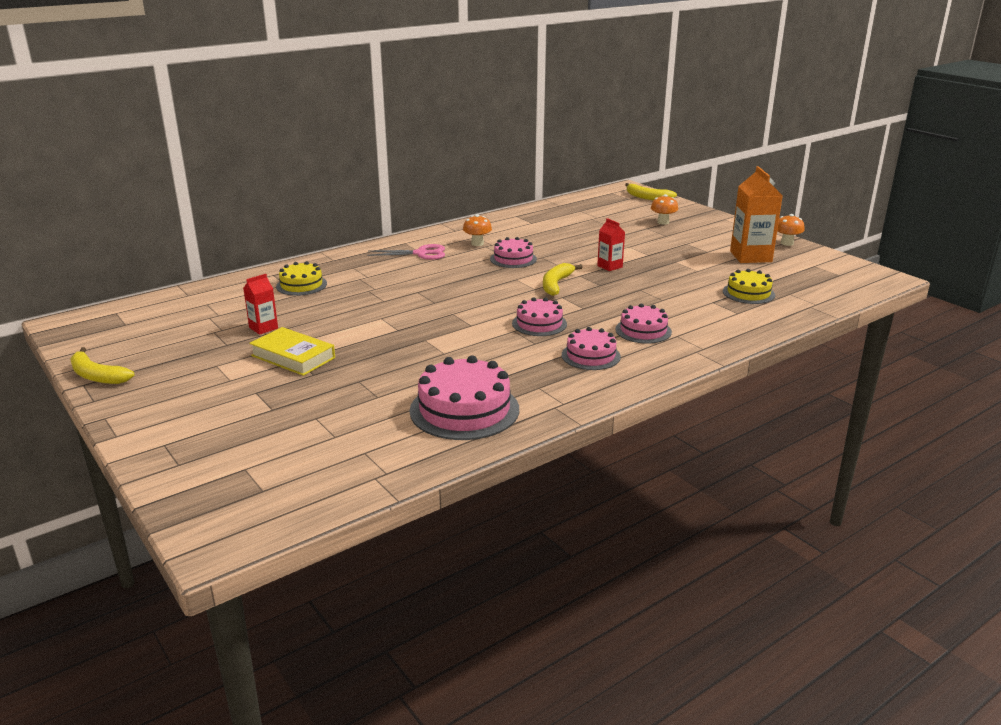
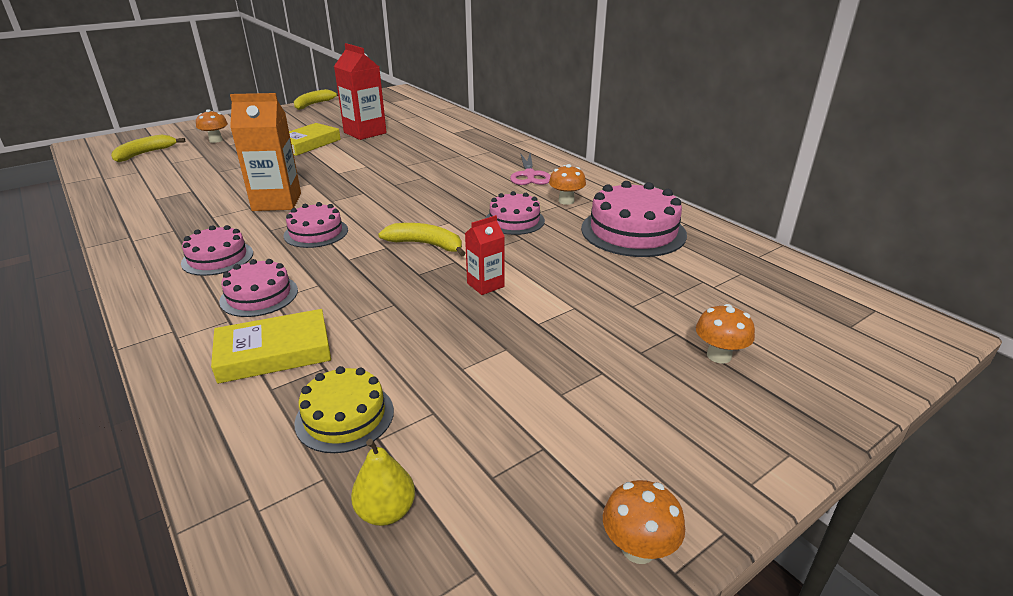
camera: 90 degrees right, 5 degrees up
red carton [243,274,278,335] -> red carton [334,43,387,140], size x1.86
yellow cake [276,261,327,296] -> none
pink cake [410,355,519,440] -> pink cake moved to [581,181,687,257]
yellow banana [625,183,677,200] -> yellow banana moved to [111,135,186,162]
orange carton [730,166,783,263] -> orange carton moved to [230,93,301,211]
none -> orange mushroom [196,109,228,143]
none -> yellow book [211,309,331,384]
none -> yellow pear [351,439,415,526]

